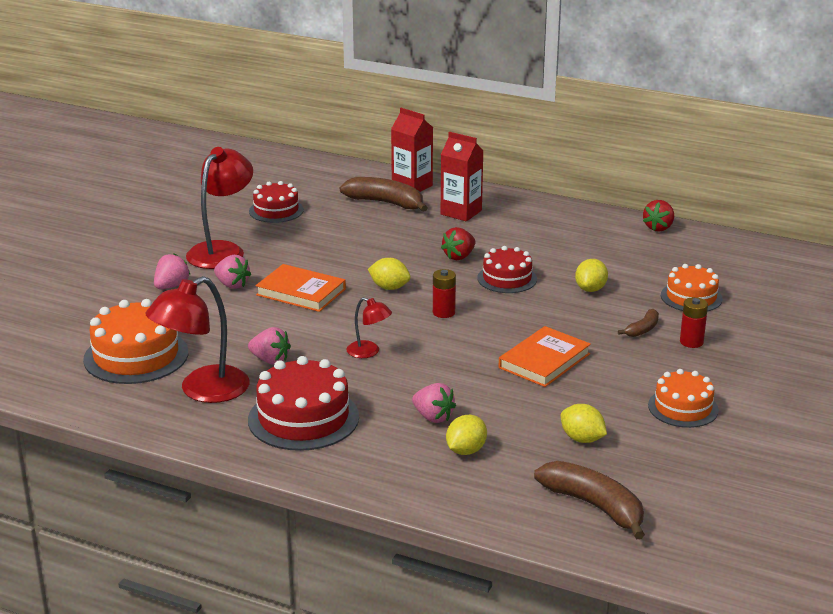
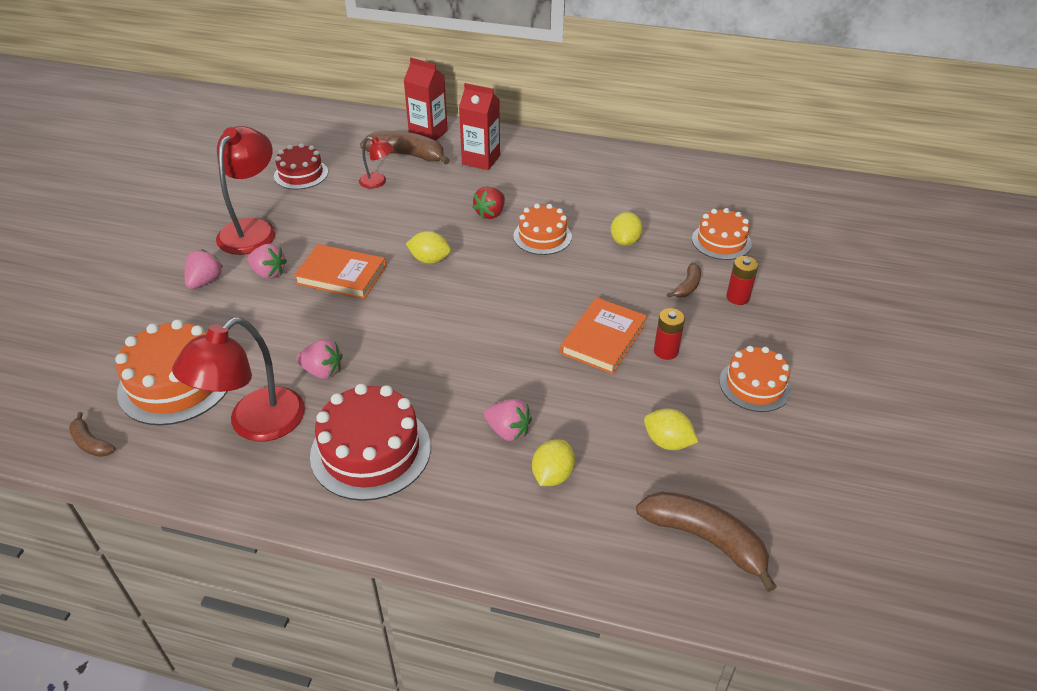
camera: 10 degrees left, 15 degrees up
red lamp [346,297,392,358] -> red lamp moved to [359,137,394,188]
red battery [433,269,456,318] -> red battery moved to [654,308,685,360]
red cake [477,246,537,293] -> orange cake [513,204,572,255]
red strawberry [643,200,674,232] -> none
none -> brown banana [69,412,116,457]

